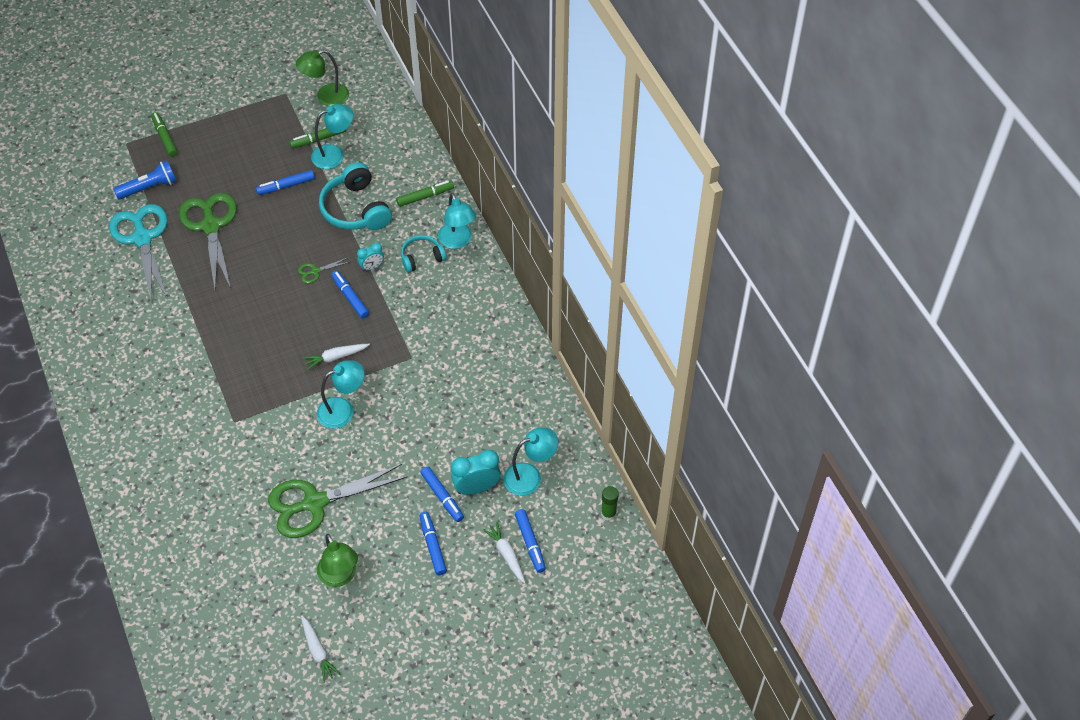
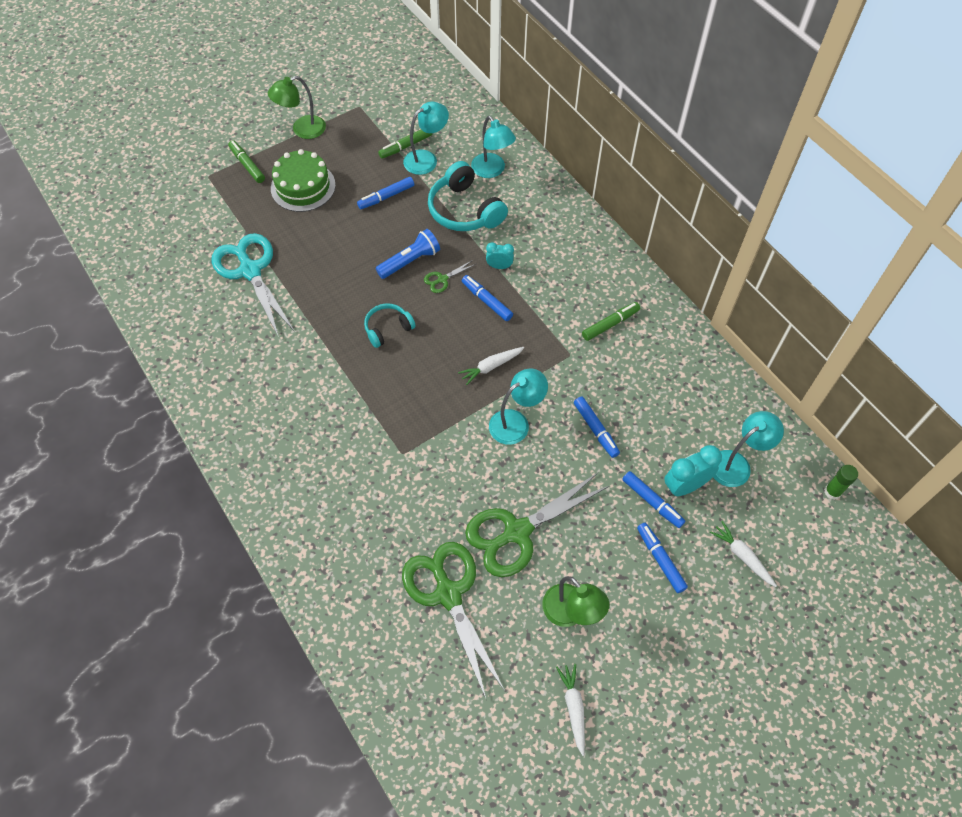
camera: 10 degrees left, 5 degrees up
blue flashlight [113,161,177,200] -> blue flashlight moved to [375,229,440,279]
green scissors [179,193,237,289] -> green scissors moved to [402,542,505,698]
green lamp [296,50,349,106] -> green lamp moved to [268,76,326,139]
white carrot [301,616,340,683] -> white carrot turned 150 degrees counterclockwise [556,664,585,756]
turquoise clock [357,242,384,271] -> turquoise clock turned 135 degrees counterclockwise [486,242,514,269]
green marker [396,181,454,207] -> green marker moved to [582,302,640,341]
turquoise headphones [401,235,447,273] -> turquoise headphones moved to [364,303,416,348]
turquoise lamp [438,193,476,249] -> turquoise lamp moved to [471,116,516,178]
blue marker [515,509,546,573] -> blue marker moved to [574,397,620,458]
none -> green cake [271,149,336,212]

